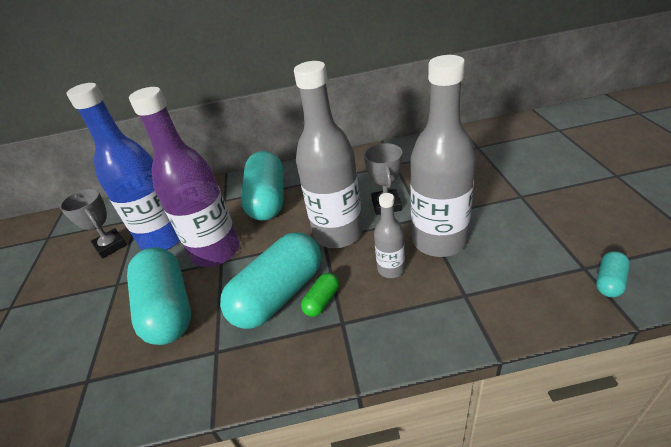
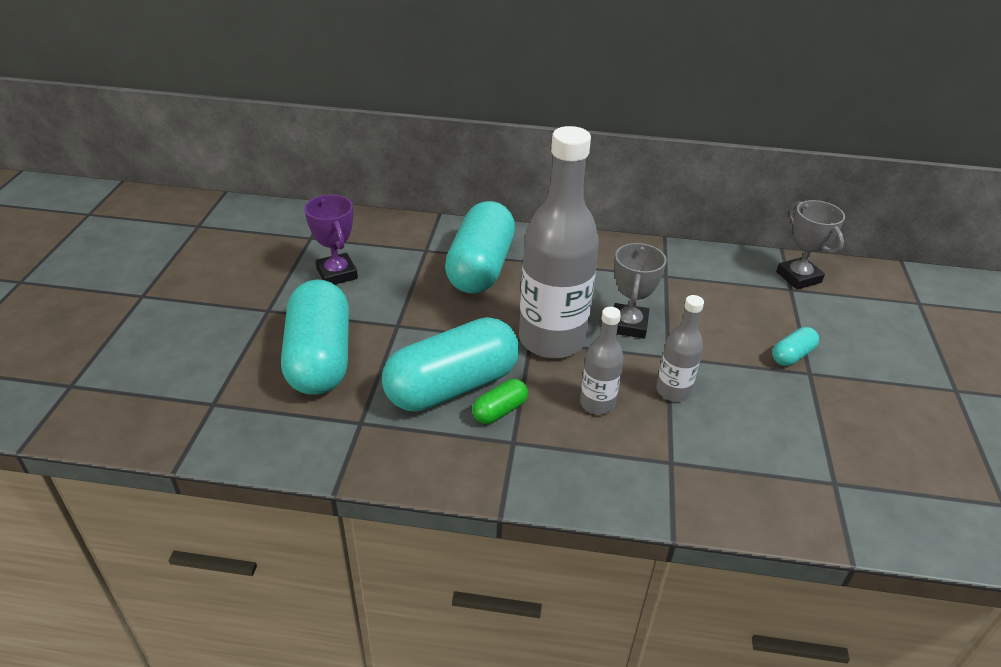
camera: 10 degrees right, 0 degrees up
grey trophy [60,188,127,258] -> grey trophy moved to [776,200,845,289]
blue bottle [67,83,180,250] -> purple trophy [304,195,358,285]
purple bottle [129,87,239,267] -> none
grey bottle [410,55,476,257] -> grey bottle [656,295,704,401], size x0.49
turquoise capsule [596,251,630,297] -> turquoise capsule moved to [772,327,819,366]

